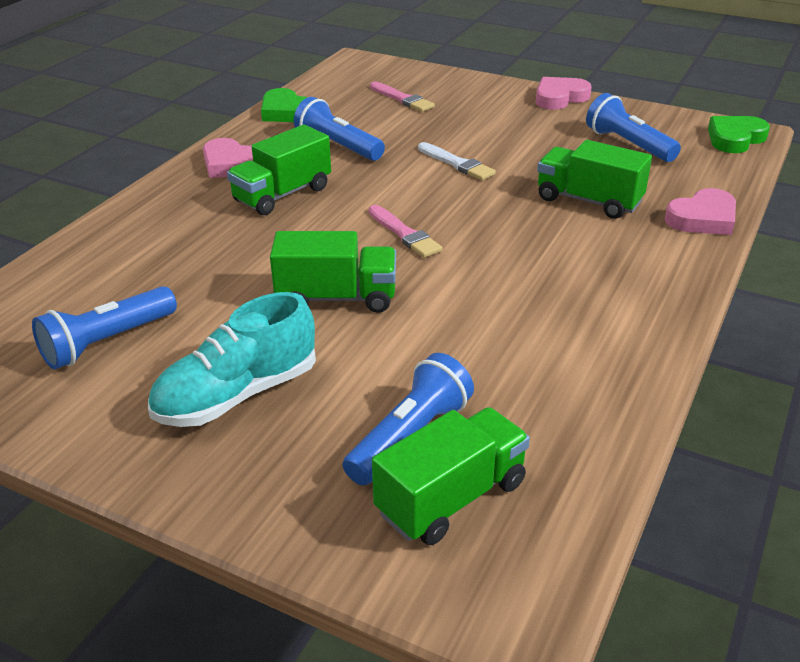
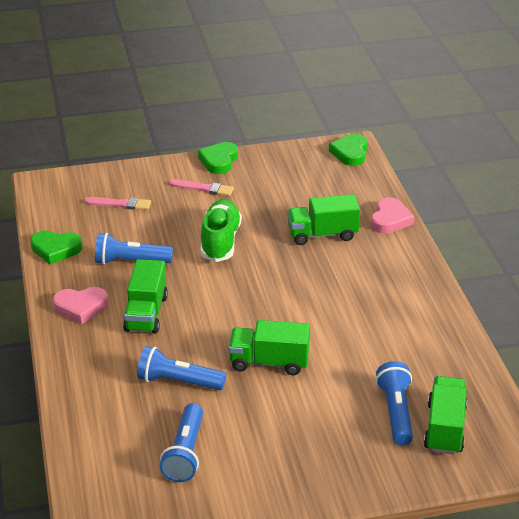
camera: 40 degrees left, 0 degrees up
turquoise shoe [148,292,316,427] -> none
green truck [270,231,396,313] -> green truck turned 135 degrees counterclockwise [229,320,310,375]
pink brush [369,205,443,258] -> pink brush moved to [169,179,234,196]
white brush [418,142,496,180] -> green shoe [200,199,242,262]
pink heart [536,77,592,110] -> green heart [198,142,238,174]
blue flashlight [586,93,681,162] -> blue flashlight moved to [137,346,226,390]

